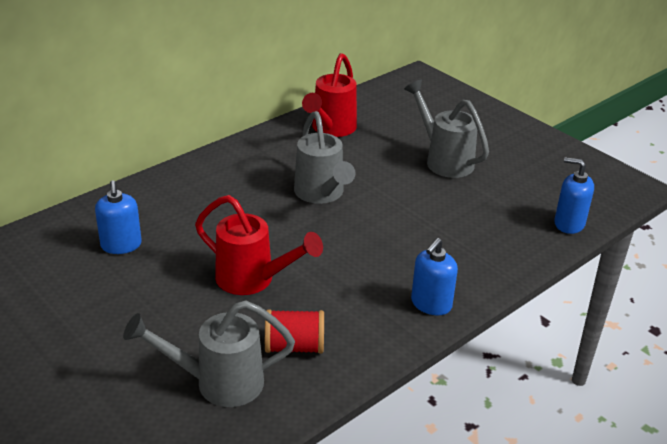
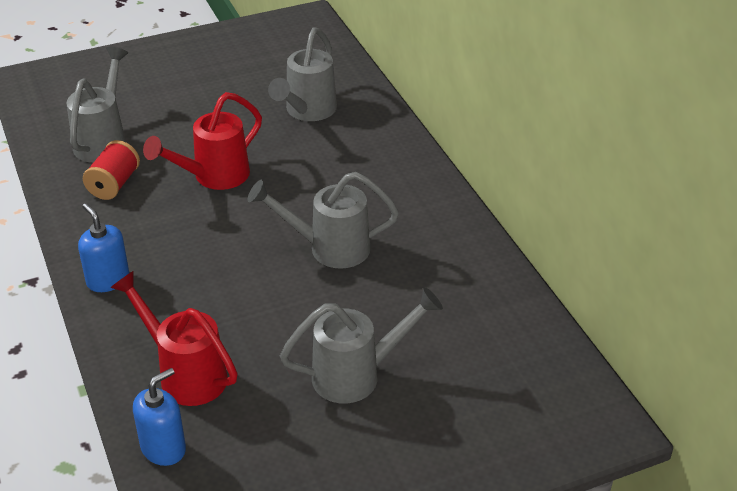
camera: 110 degrees right, 5 degrees up
blue soap dispenser [95,180,142,254] -> grey watering can [268,27,337,121]
red watering can [302,53,357,137] -> red watering can moved to [110,271,238,406]

